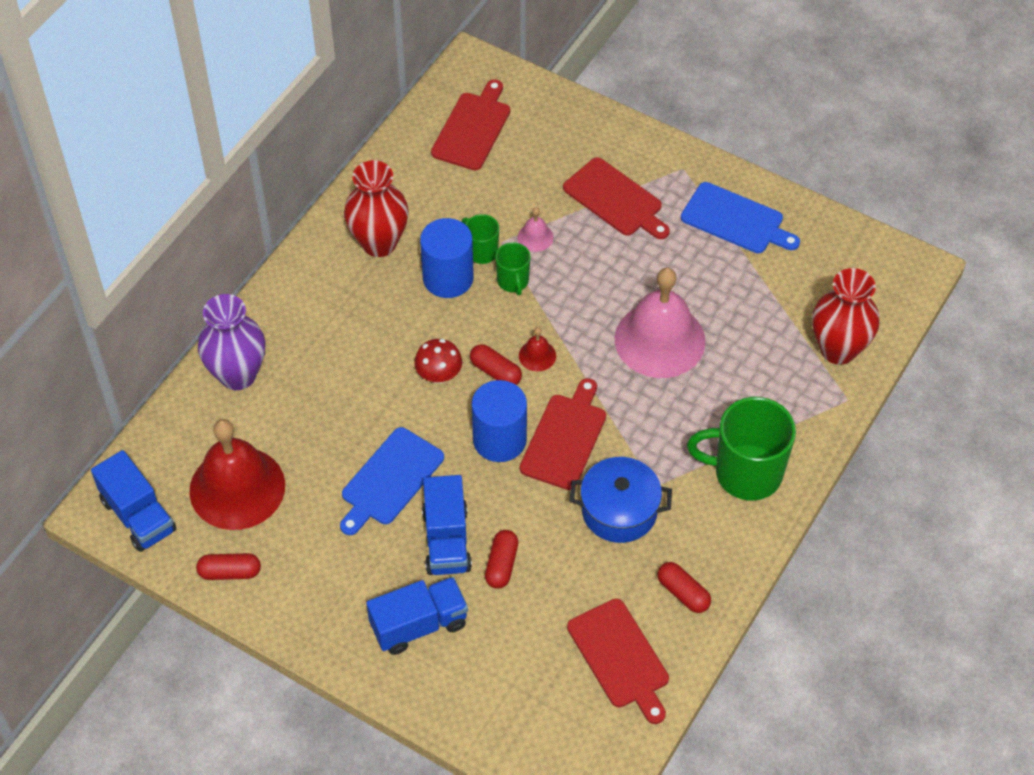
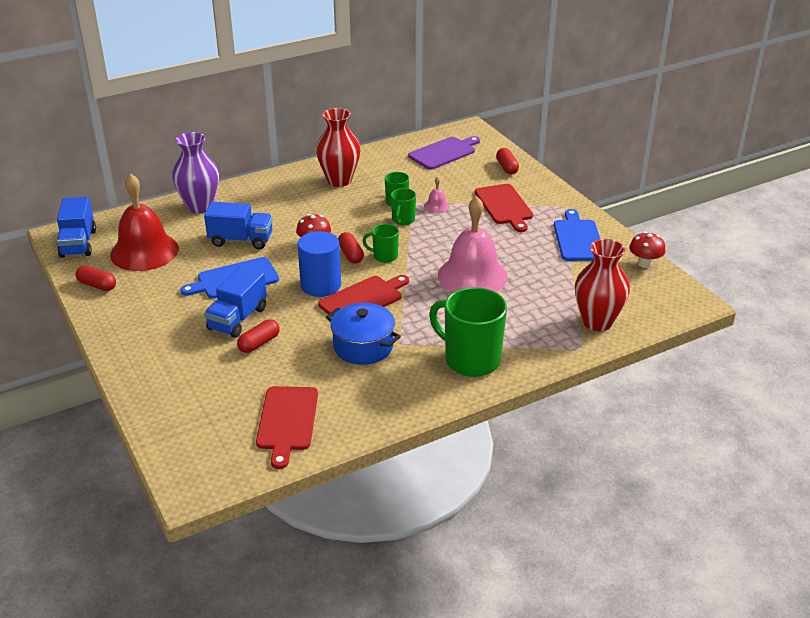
camera: 30 degrees right, 20 degrees down
blue truck [366,577,468,655] -> blue truck moved to [204,202,273,249]
blue cylinder [420,218,474,298] -> none
red cutting board [431,79,510,170] -> purple cutting board [408,136,480,170]
red bell [519,327,556,371] -> green mug [362,224,399,263]
red capsule [658,562,711,613] -> red capsule moved to [496,148,519,174]
blue cutting board [681,182,800,253] -> blue cutting board turned 150 degrees counterclockwise [554,209,600,261]
none -> red mushroom [629,232,666,268]

